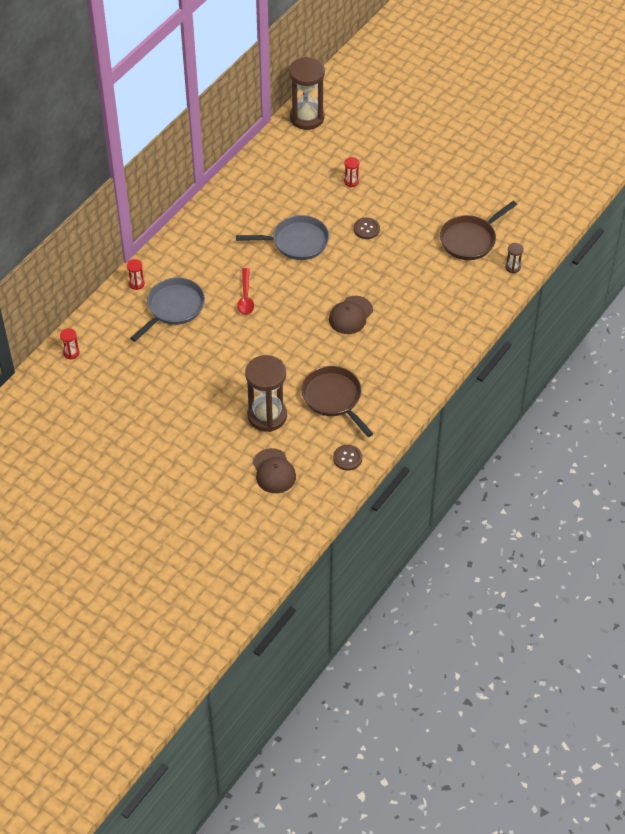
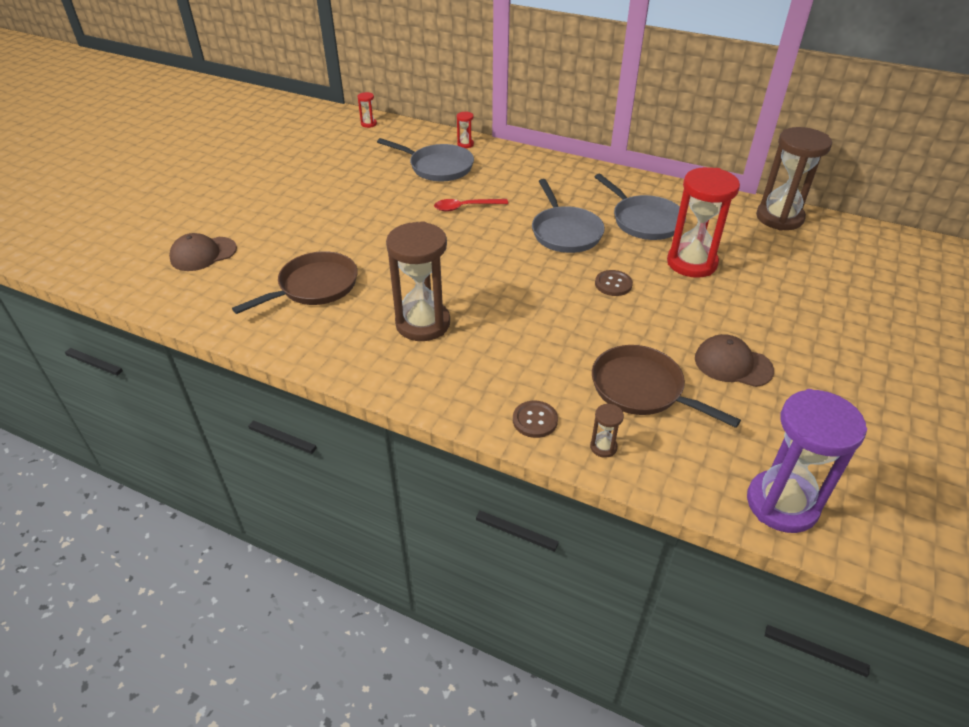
camera: 80 degrees right, 10 degrees down
brown hourglass [245,355,287,432] -> brown hourglass moved to [386,221,450,341]
brown cap [329,296,373,334] -> brown cap moved to [695,334,774,387]
brown button [333,445,362,471] -> brown button moved to [513,401,558,438]
red hourglass [344,157,359,187] -> red hourglass [667,167,740,278], size x2.41
none -> grey pan [594,174,686,240]
none -> purple hourglass [747,389,867,533]

